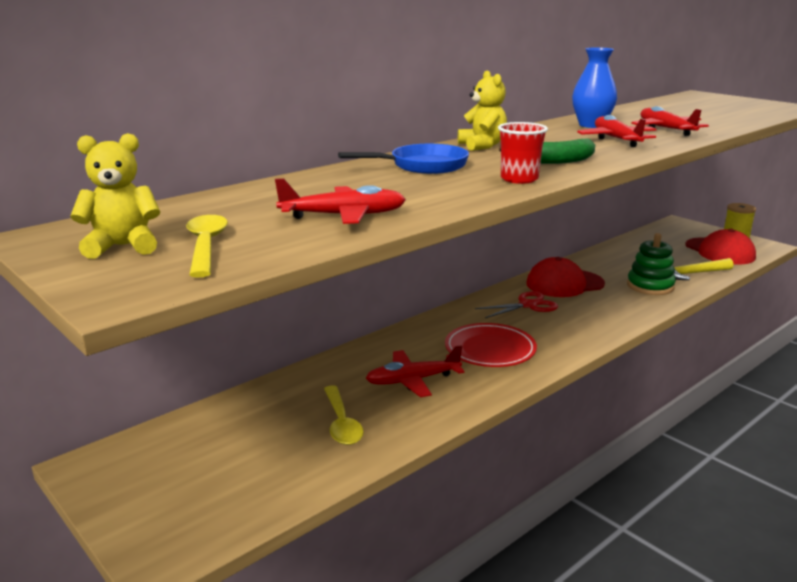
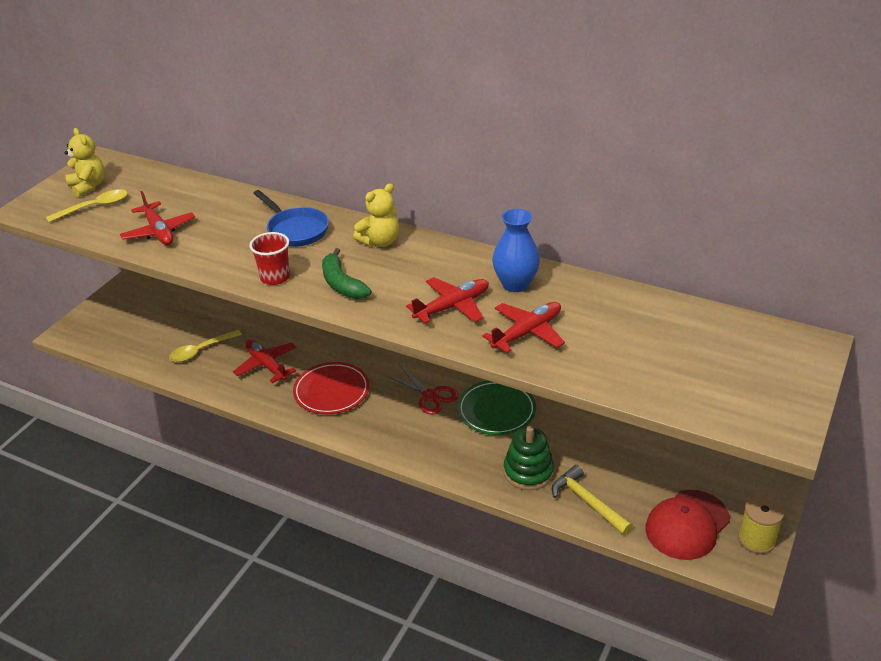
camera: 70 degrees right, 15 degrees up
red cap [526,257,605,297] -> green plate [457,381,536,435]

